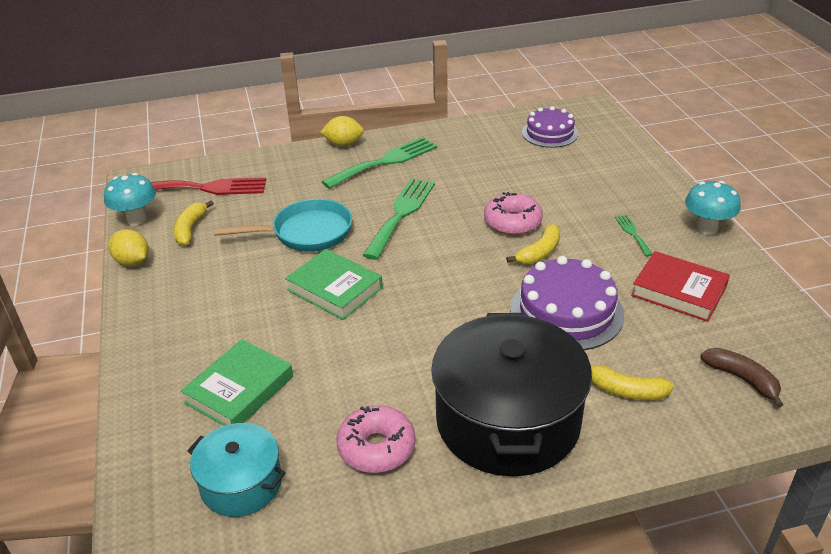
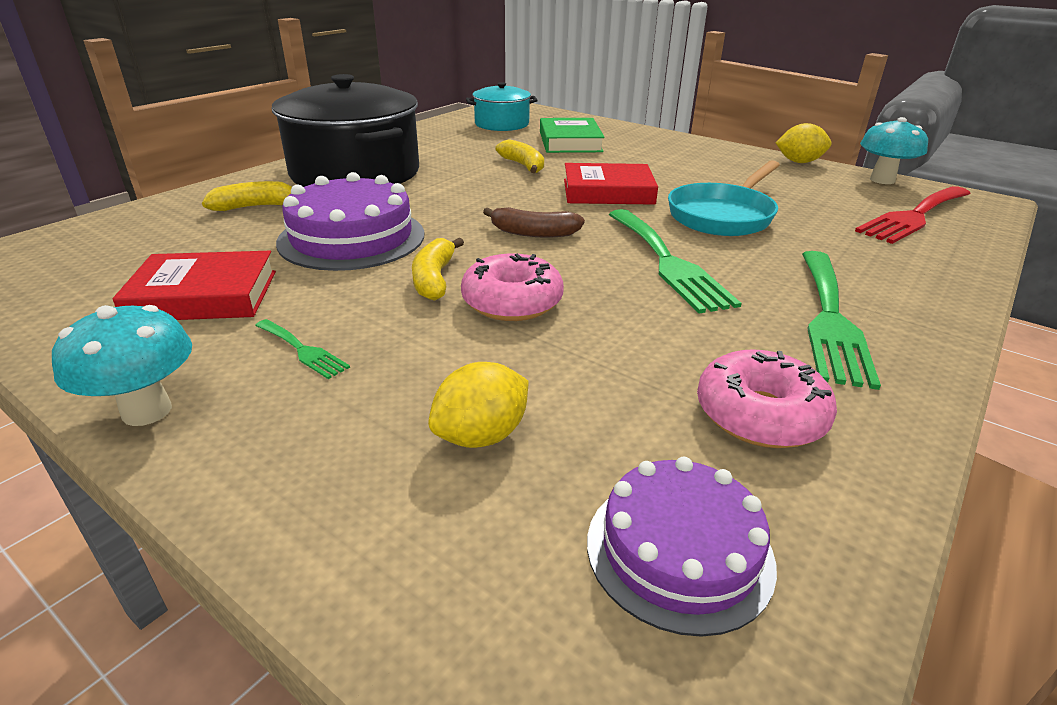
camera: 140 degrees right, 5 degrees down
yellow banana [173,200,214,246] -> yellow banana moved to [495,139,544,173]
green book [285,249,383,320] -> red book [564,163,658,205]
yellow lemon [320,116,364,147] -> yellow lemon moved to [428,362,528,448]
pink donut [336,405,416,473] -> pink donut moved to [697,349,837,448]
brown banana [701,348,783,408] -> brown banana moved to [483,207,585,237]

